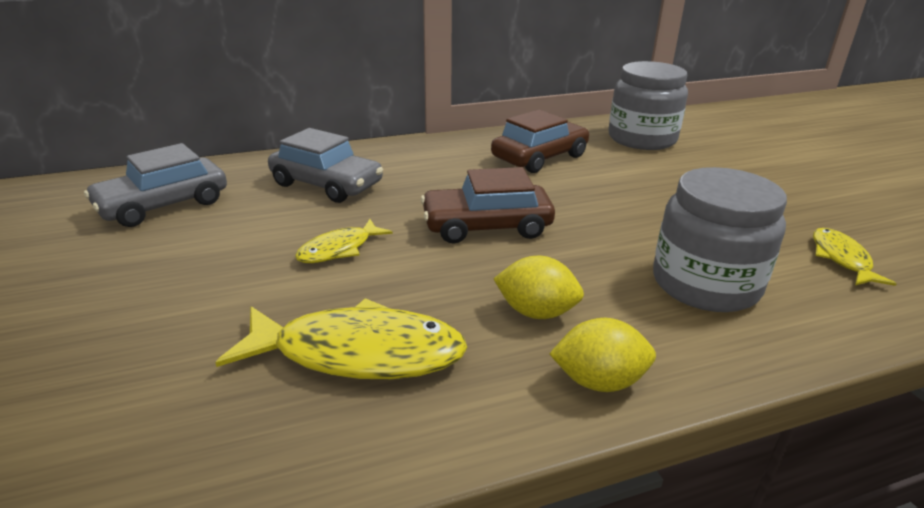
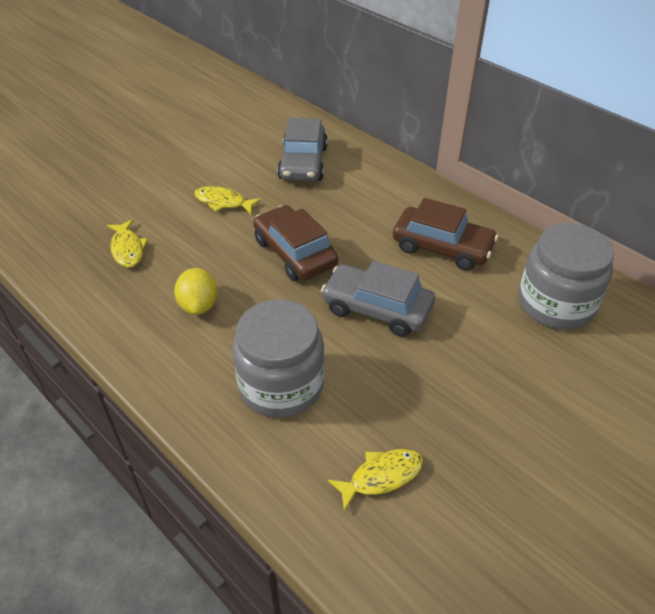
camera: 65 degrees right, 15 degrees up
grey car [84,143,227,227] -> grey car moved to [321,261,435,337]
yellow fish [215,298,468,379] -> yellow fish [107,219,148,268], size x0.55
yellow lemon [549,318,656,392] -> none

